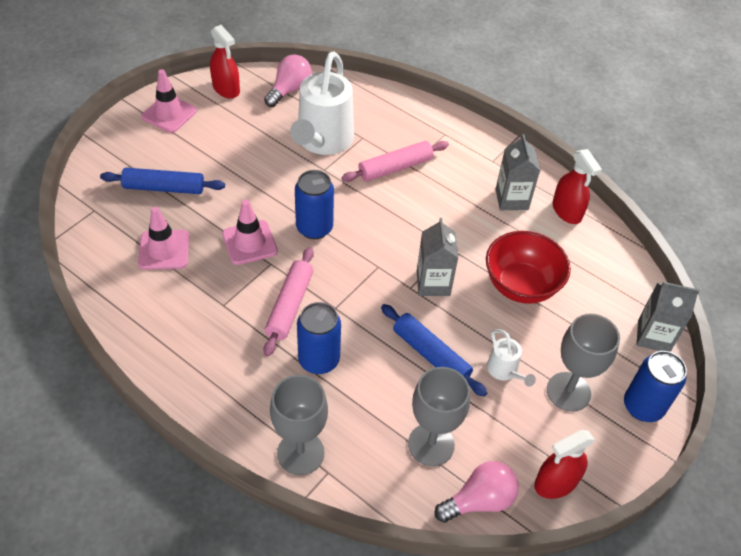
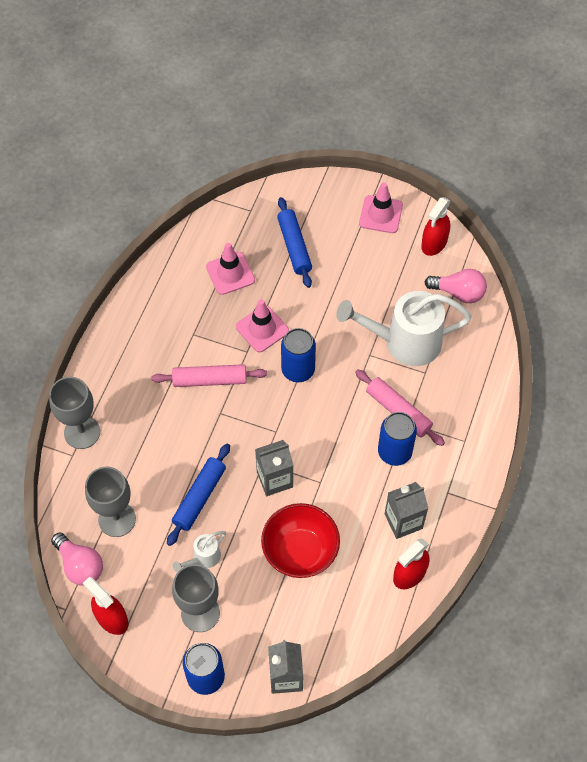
camera: 75 degrees right, 10 degrees up
blue can [297,302,341,374] -> blue can moved to [378,412,417,466]

